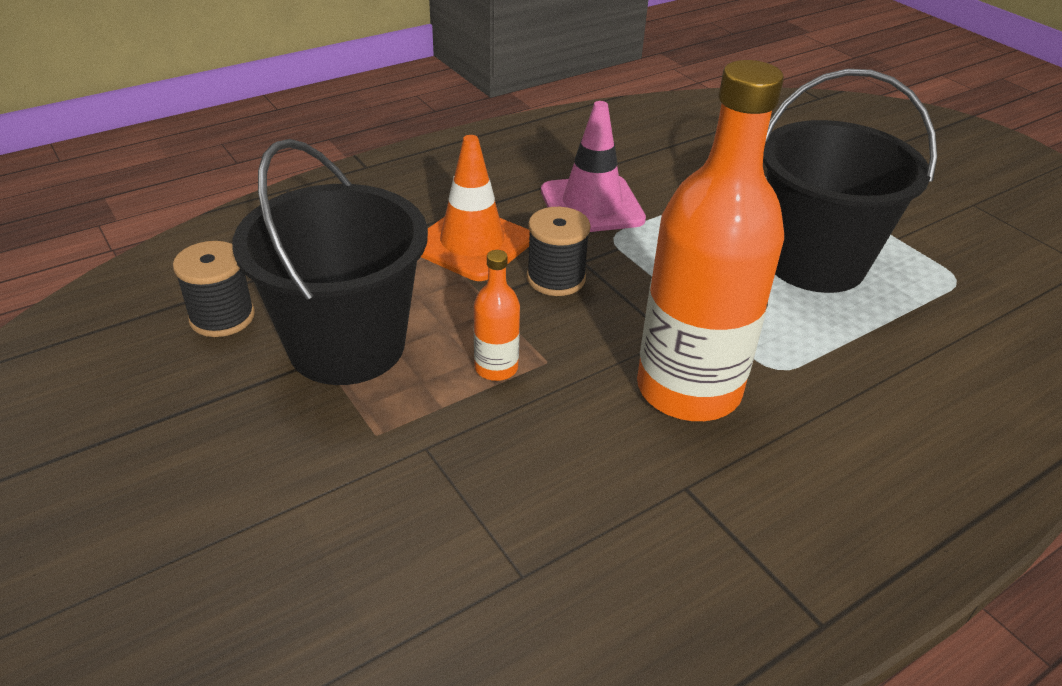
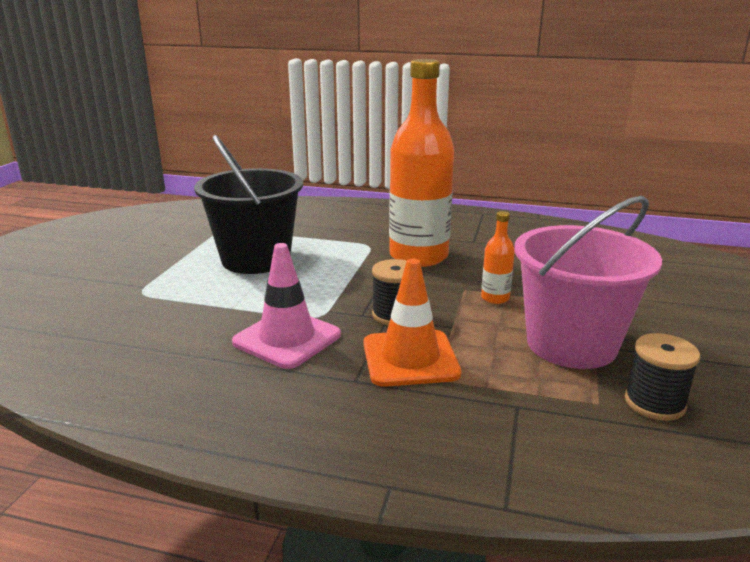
camera: 130 degrees left, 15 degrees down
black bucket [232,139,428,385] -> pink bucket [514,196,662,369]

